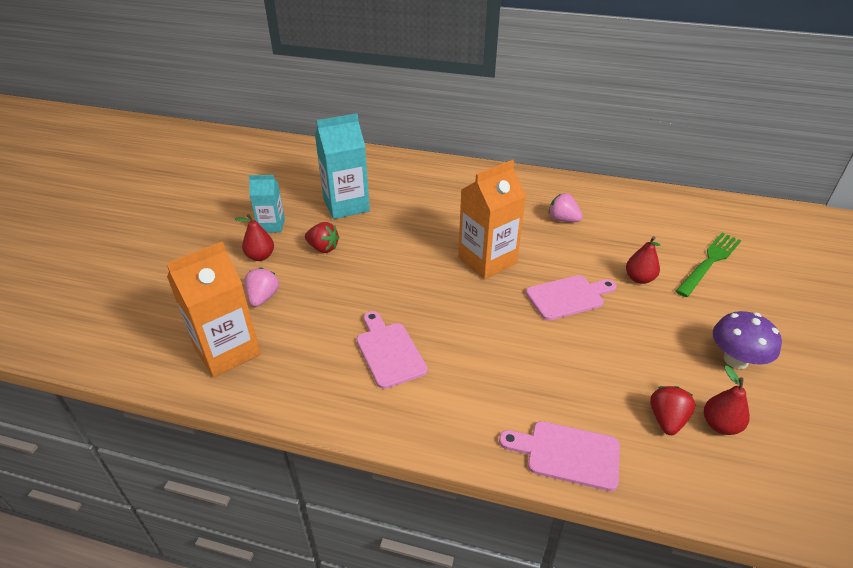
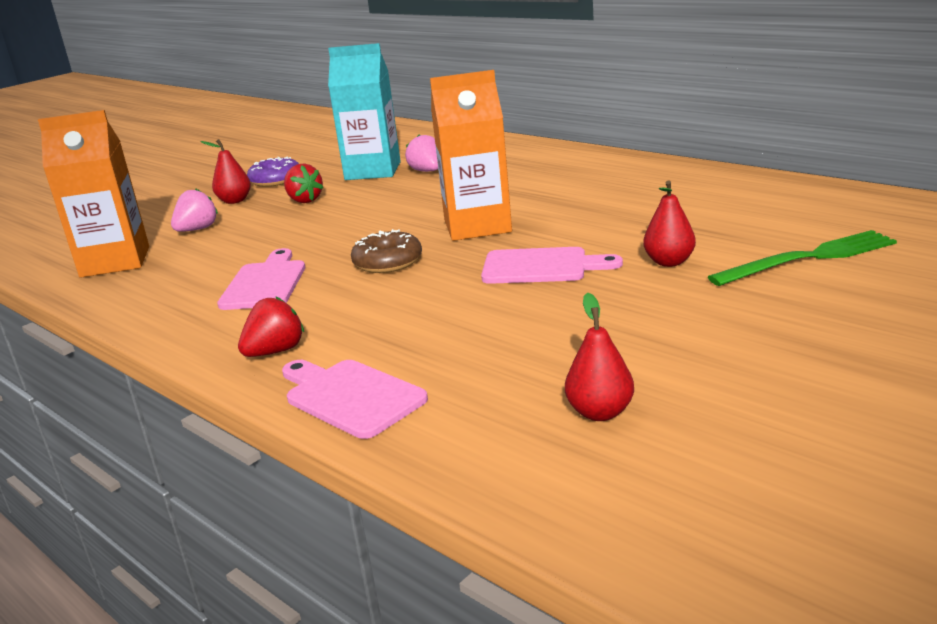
camera: 30 degrees right, 15 degrees down
turquoise carton [249,175,285,233] -> purple donut [247,157,299,187]
pink strawberry [549,193,583,222] -> pink strawberry moved to [405,134,438,172]
red strawberry [650,386,695,435] -> red strawberry moved to [238,296,304,357]
purple mushroom [713,311,782,369] -> none
none -> brown donut [351,229,422,273]

